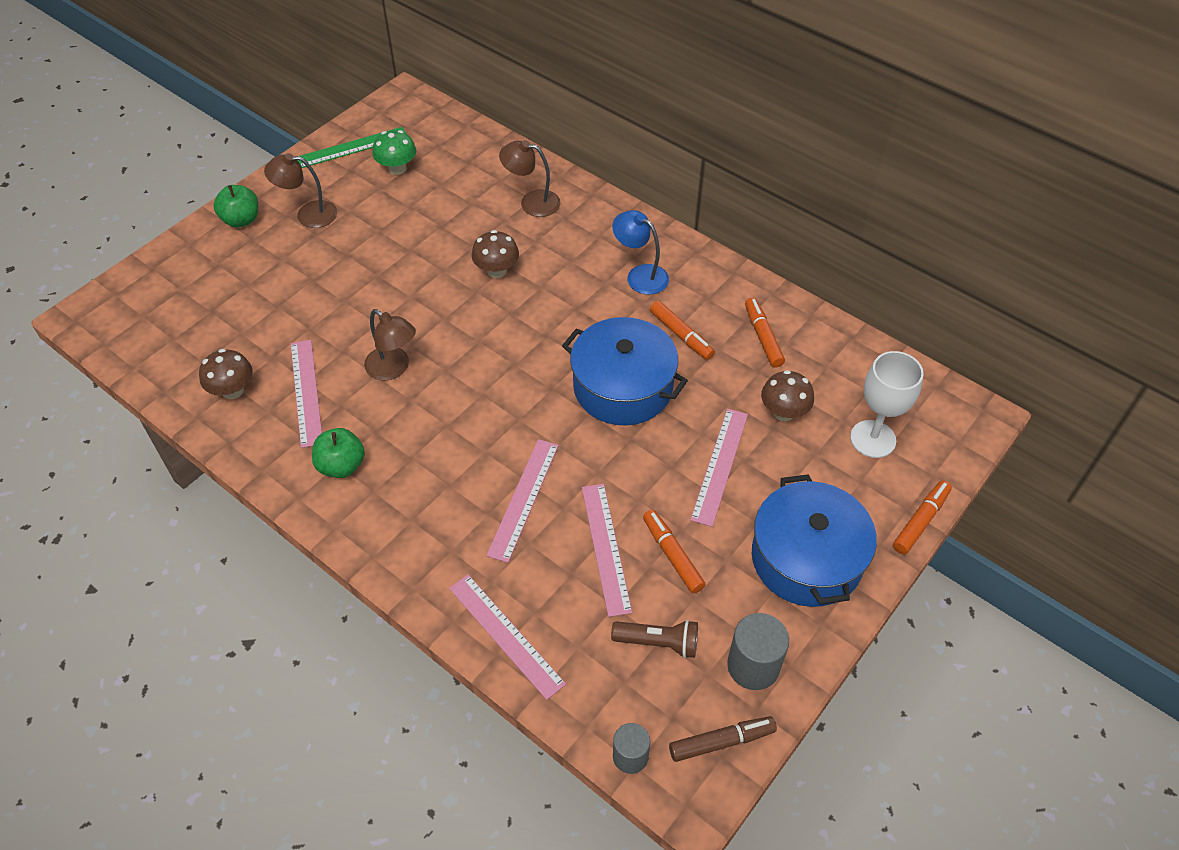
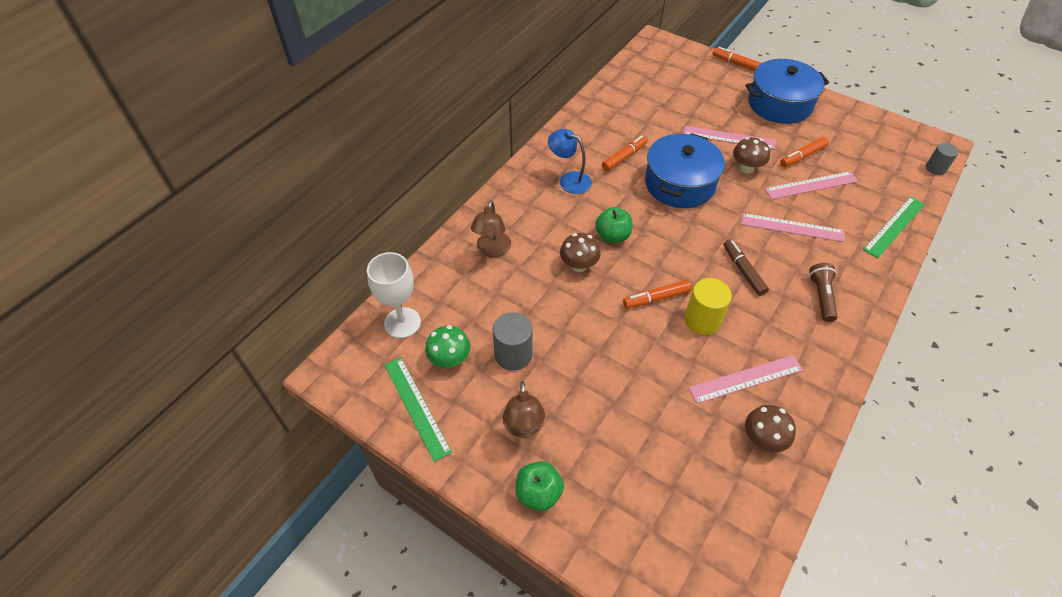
camera: 95 degrees left, 0 degrees up
green apple [312,428,365,478] -> green apple moved to [595,207,633,243]
brown lamp [364,309,416,380] -> yellow cylinder [685,278,732,335]
pink ruler [449,575,566,700] -> green ruler [863,196,925,258]
brown flashlight [611,620,698,658] -> brown flashlight moved to [809,263,838,322]
blue lamp [612,210,669,295] -> blue lamp turned 90 degrees clockwise [548,129,592,194]
brown marker [669,716,777,762] -> brown marker moved to [724,239,769,296]
grey cylinder [727,613,789,690] -> grey cylinder moved to [493,312,532,371]
orange marker [745,298,785,368] -> orange marker moved to [623,280,692,308]
brown mushroom [761,370,814,421] -> brown mushroom moved to [733,137,770,173]
white goblet [850,351,924,458] -> white goblet moved to [367,252,421,338]

